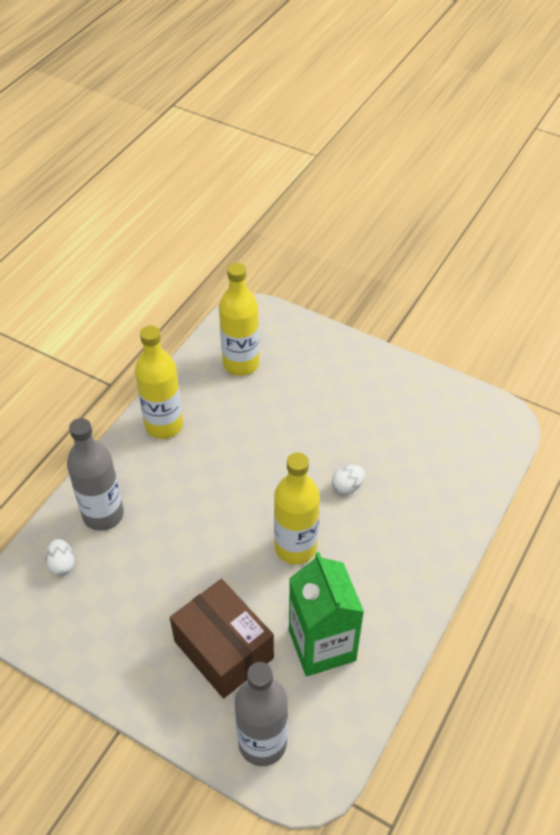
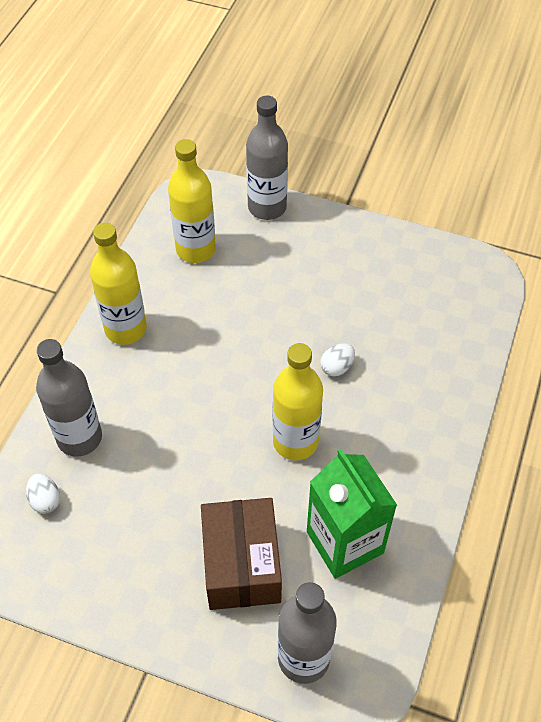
camera: 10 degrees left, 5 degrees up
brown box [170,579,274,699] -> brown box turned 45 degrees clockwise [201,498,282,610]
none -> grey bottle [246,96,288,220]

